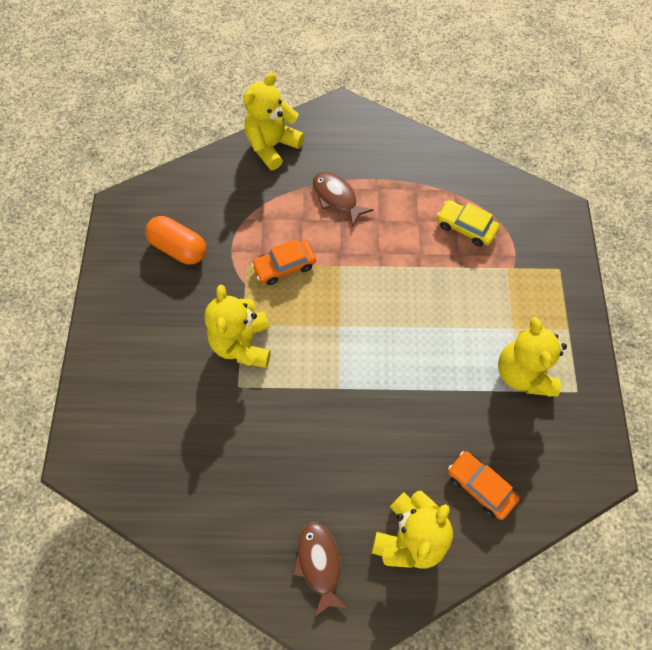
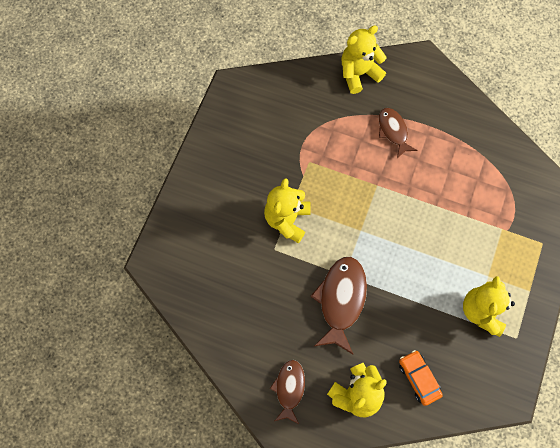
camera: 20 degrees right, 5 degrees up
orange capsule [145,216,206,265] -> none
orange car [251,239,316,285] -> none
yellow car [437,200,500,247] -> none
none -> brown fish [310,257,367,355]

